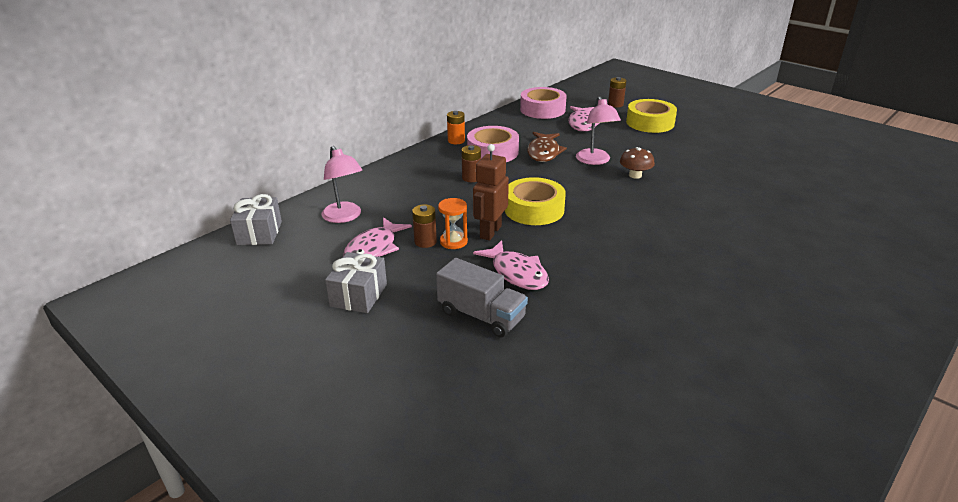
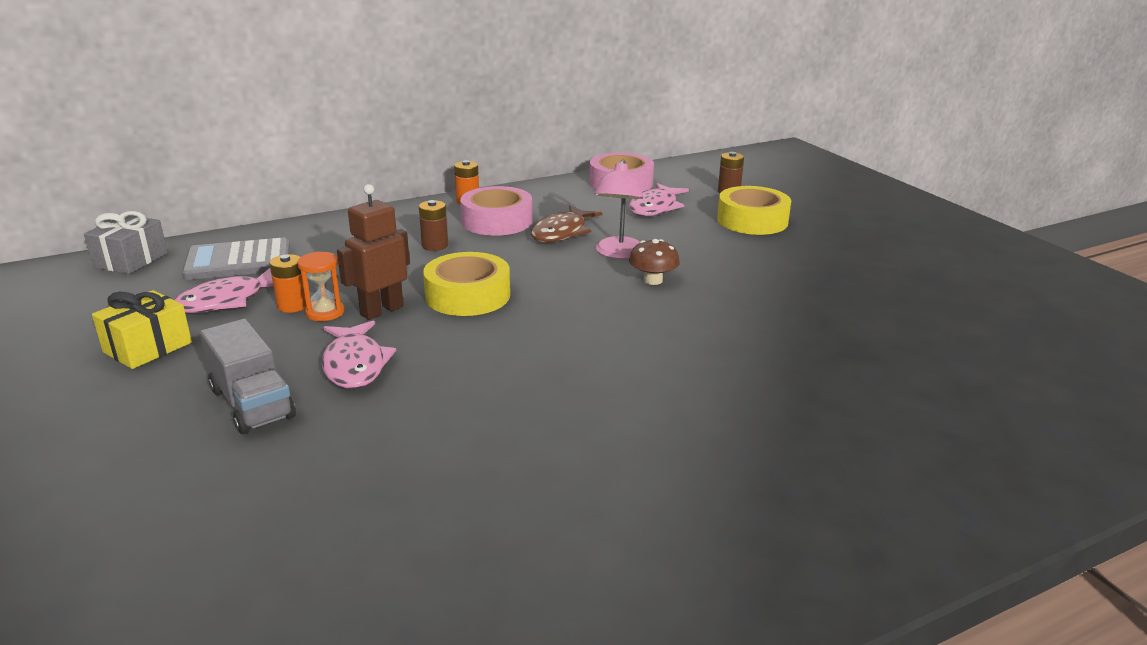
camera: 20 degrees right, 5 degrees down
pink lamp [322,146,362,223] -> grey calculator [182,237,290,280]
grey gift [325,252,387,313] -> yellow gift [92,290,192,369]
brown battery [412,204,437,248] -> orange battery [269,254,306,313]

